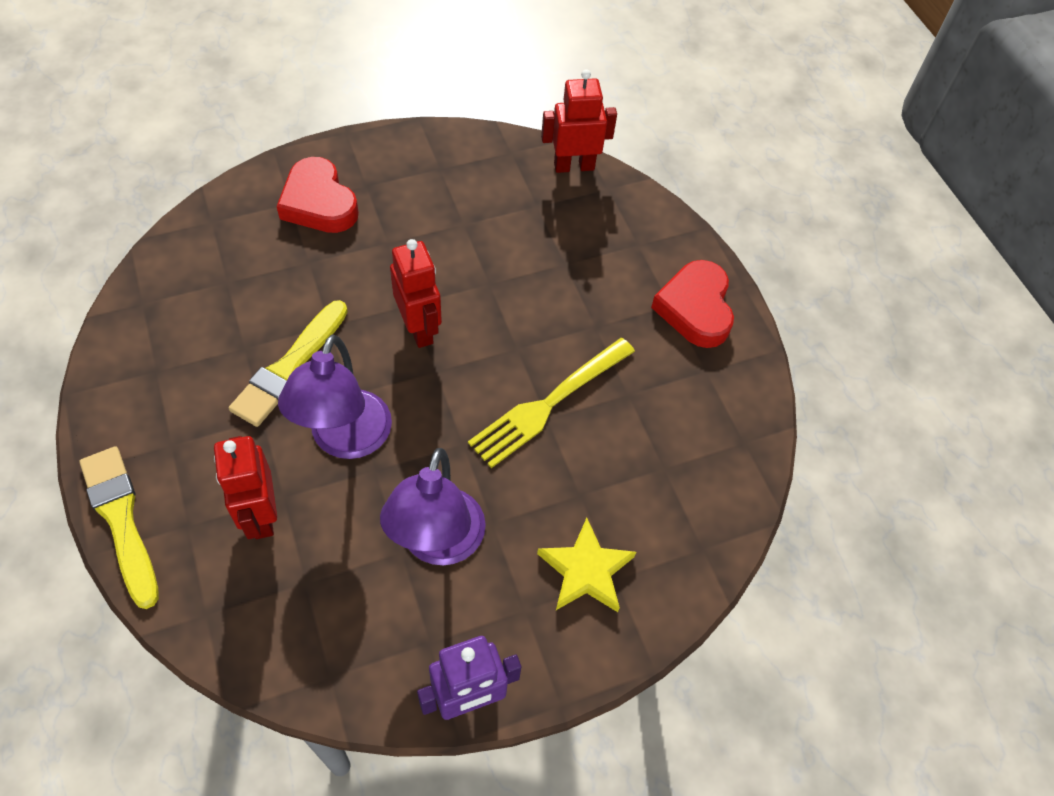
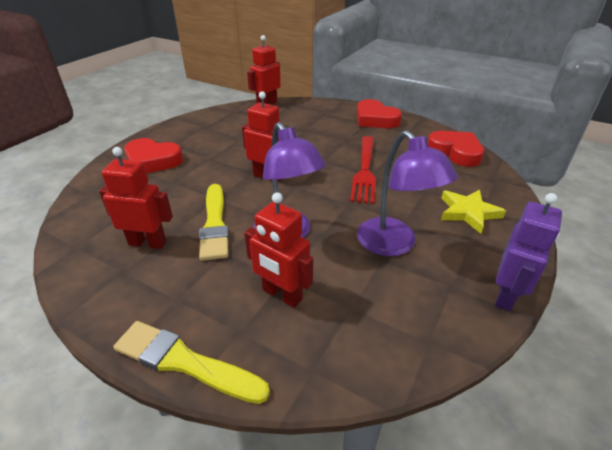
camera: 35 degrees left, 20 degrees down
yellow fork [468,338,635,468] -> red fork [350,136,376,204]
none -> red robot [99,147,173,249]
none -> red heart [428,131,484,167]

